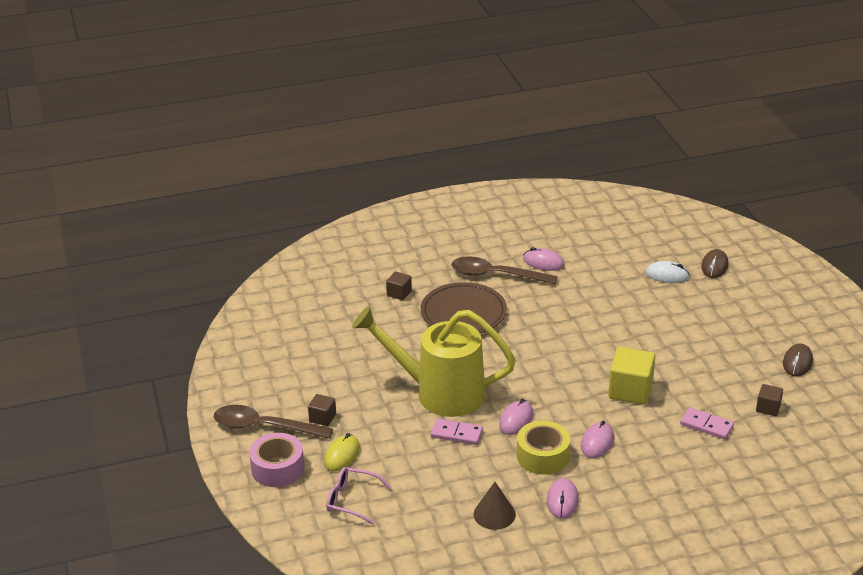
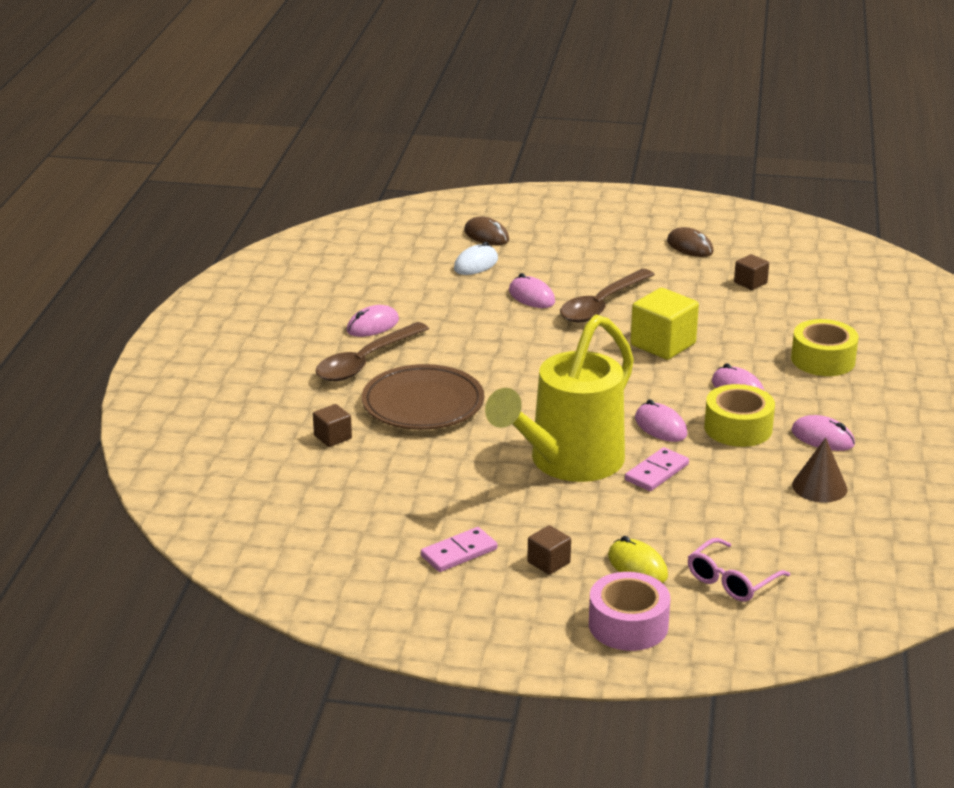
camera: 65 degrees left, 5 degrees down
brown spoon [214,405,333,439] -> brown spoon moved to [560,269,655,323]
pink domino [680,407,734,439] -> pink domino moved to [421,527,497,572]
none -> pink mouse [509,273,555,308]
none -> yellow tape [791,319,859,376]

